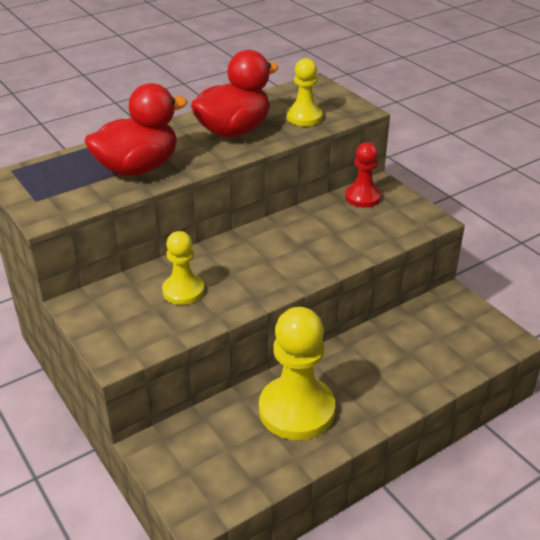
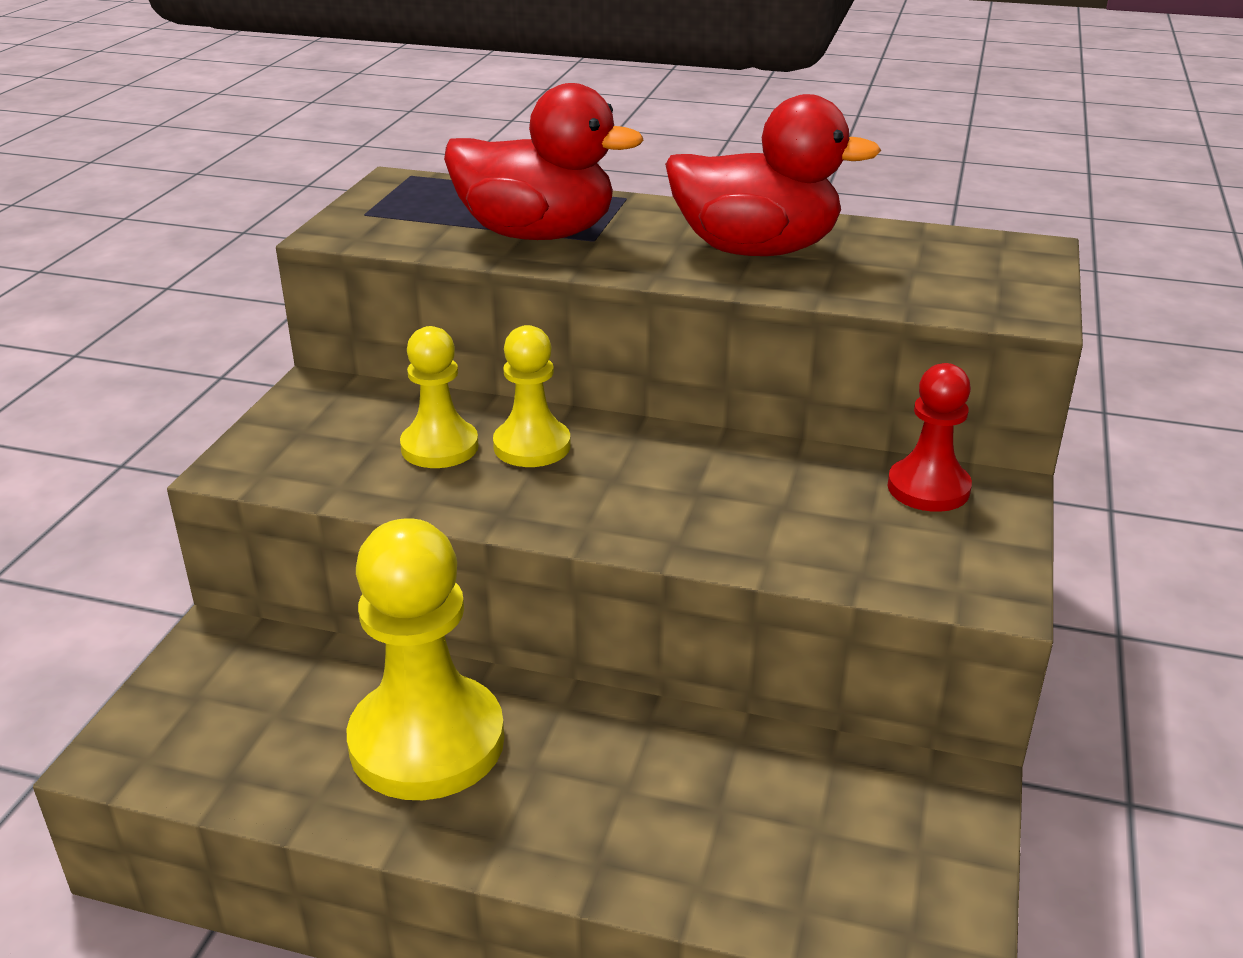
camera: 50 degrees right, 5 degrees down
yellow pawn [287,58,323,126] -> yellow pawn moved to [493,325,571,467]

